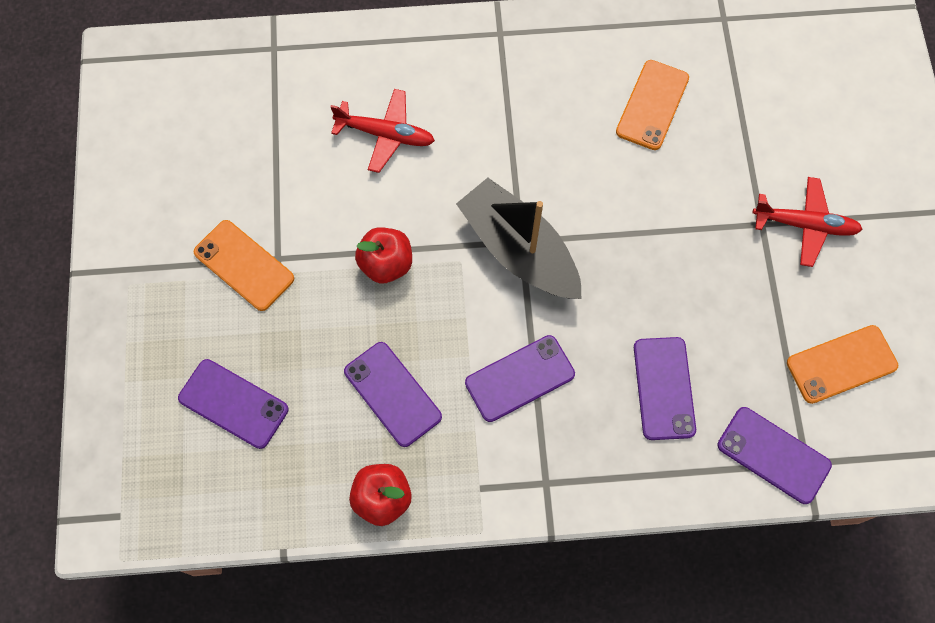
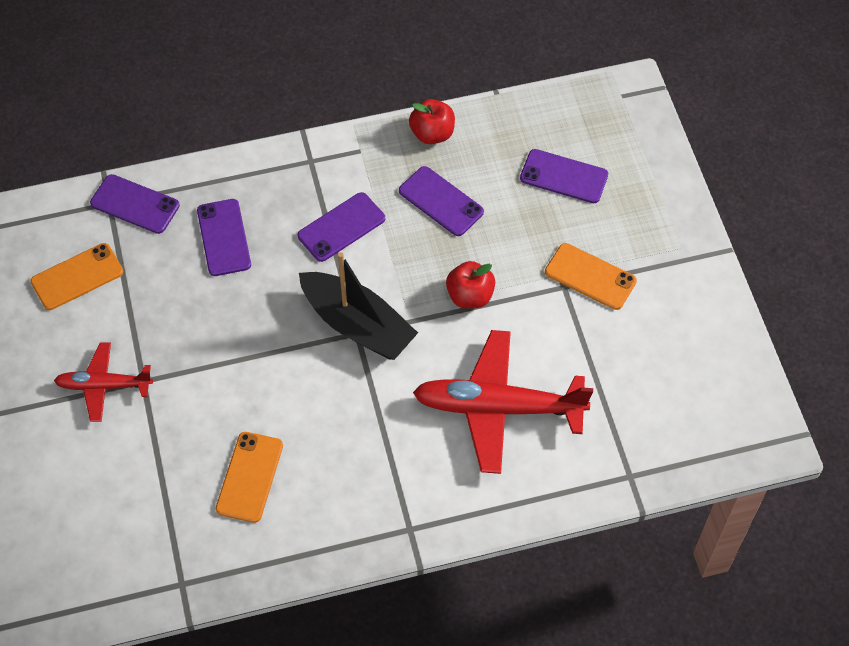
camera: 170 degrees right, 10 degrees down
red plane [330,89,435,173] -> red plane [413,330,593,474], size x1.77

